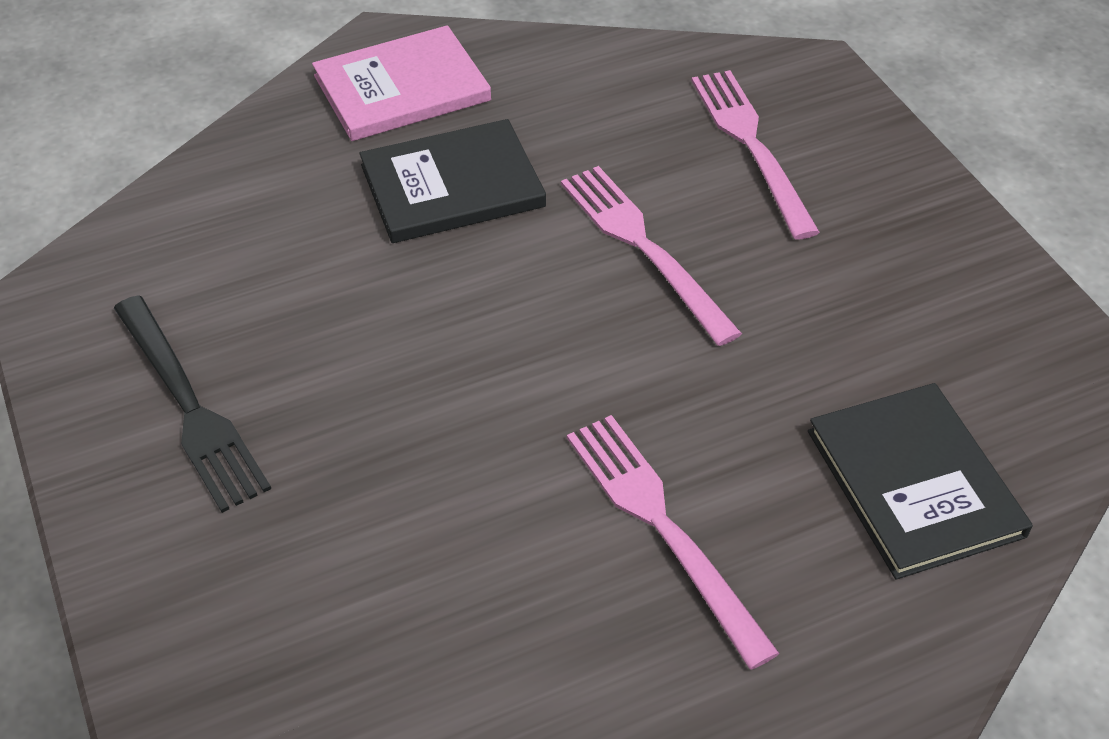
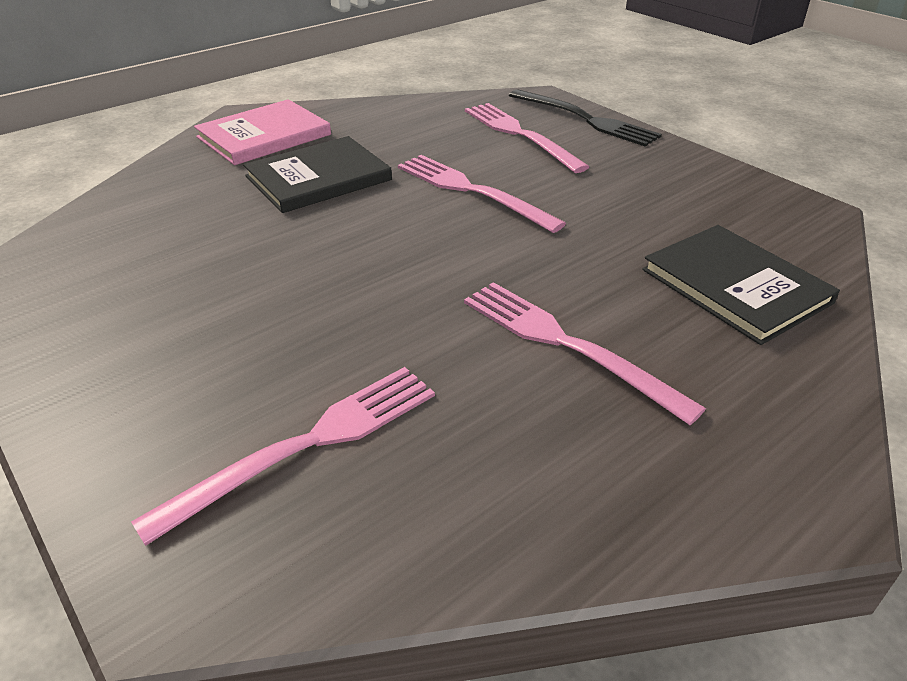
camera: 15 degrees left, 10 degrees down
black fork [114,295,271,513] -> black fork moved to [509,89,662,147]
none -> pink fork [131,367,435,546]

